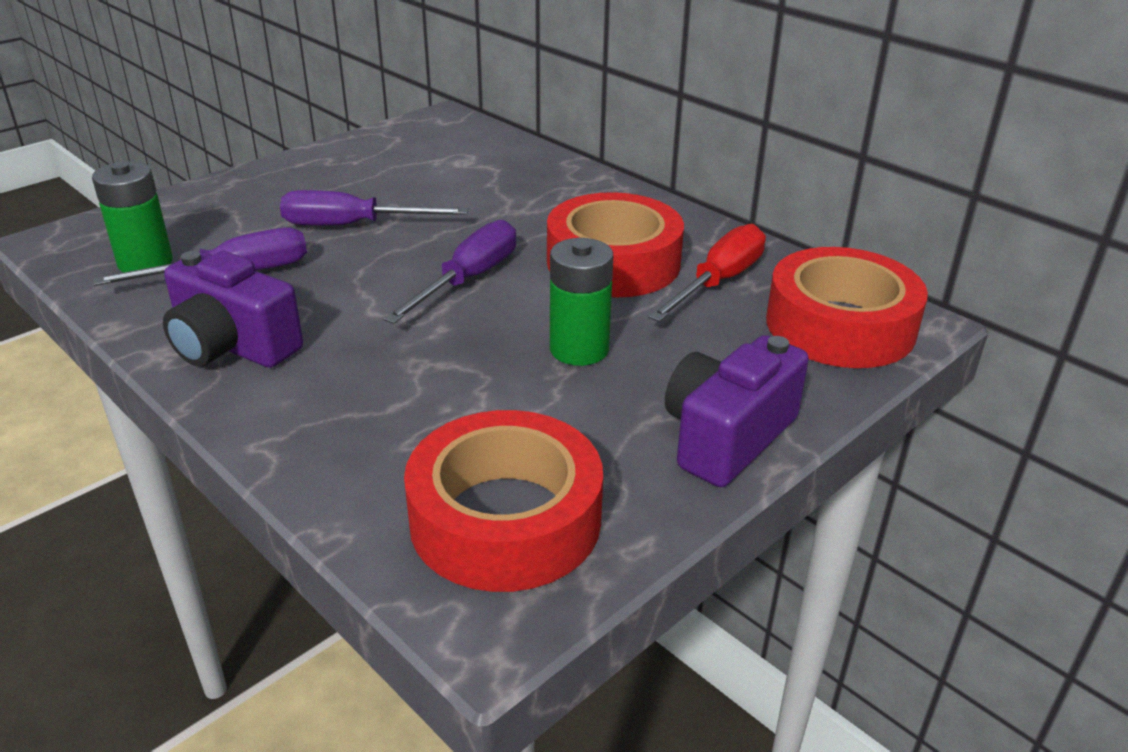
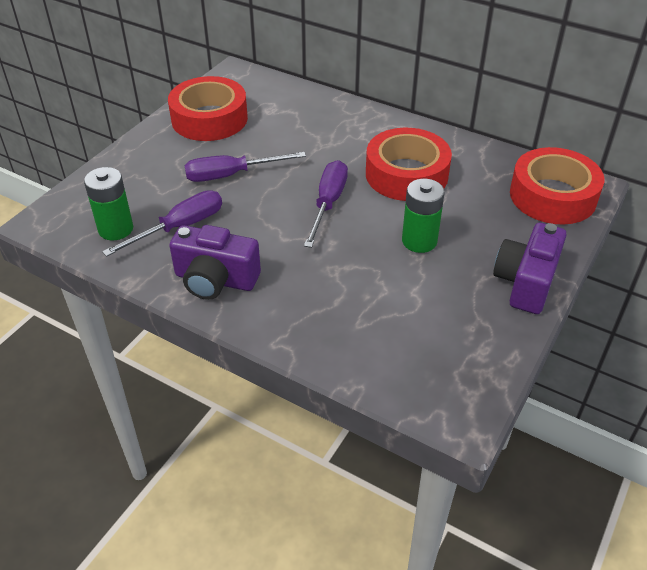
camera: 15 degrees left, 10 degrees up
red tape [404,410,603,592] -> red tape moved to [168,76,248,141]
red screwdriver [648,224,766,322] -> none

